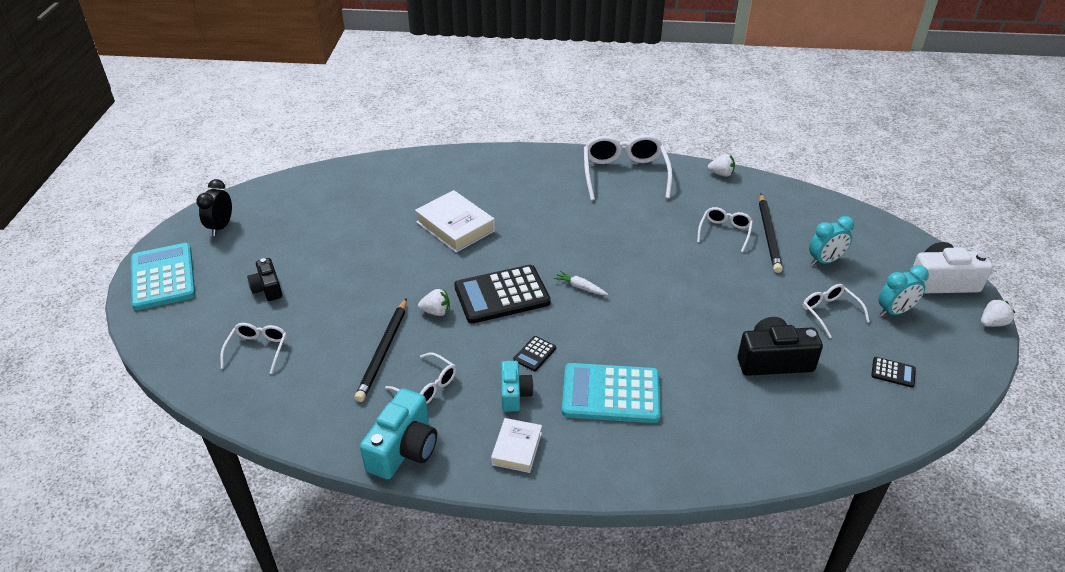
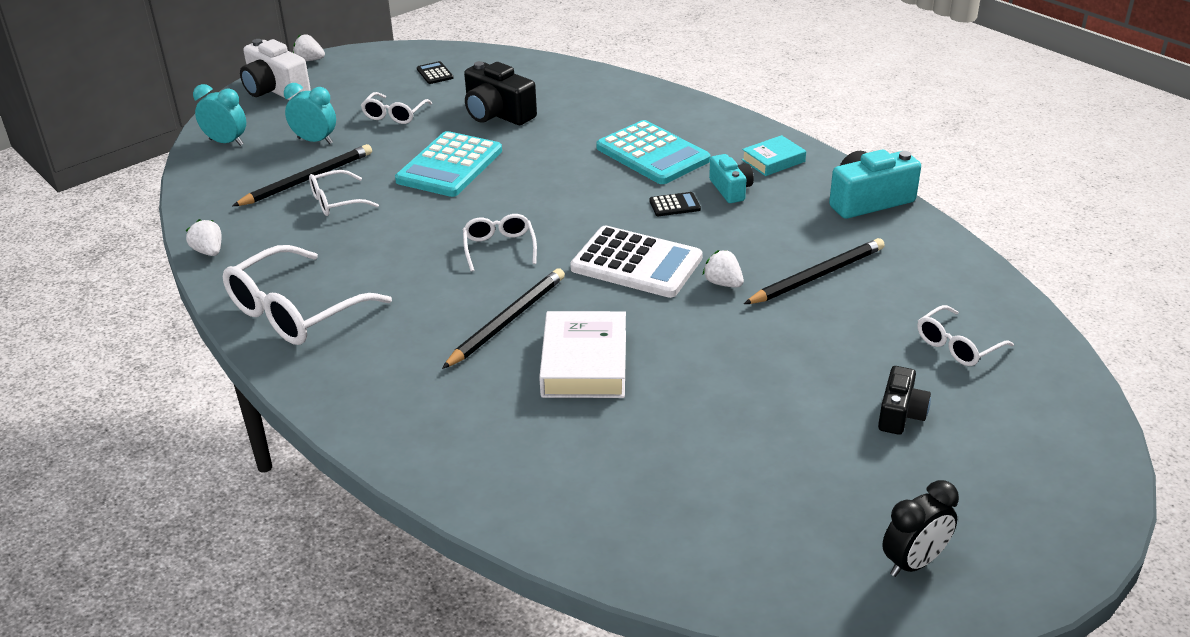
camera: 135 degrees left, 5 degrees down
turquoise calculator [131,243,195,310] -> turquoise calculator moved to [395,131,502,197]
white glasses [385,352,456,404] -> white glasses moved to [463,214,537,272]
black calculator [454,265,551,324] -> white calculator [570,226,703,298]
white book [491,418,542,473] -> turquoise book [742,135,806,176]
turquoise camera [501,361,534,412] -> turquoise camera turned 120 degrees clockwise [709,154,754,203]
white carrot [554,270,608,295] -> none
turquoise clock [878,265,929,317] -> turquoise clock moved to [193,84,246,146]
none -> black pencil [442,268,565,369]

